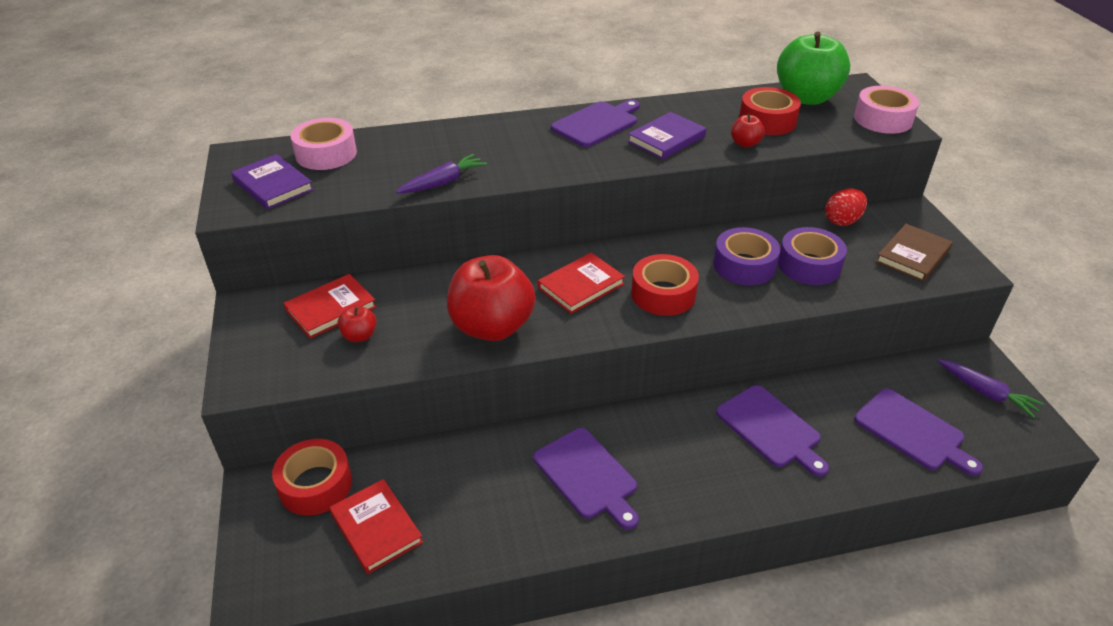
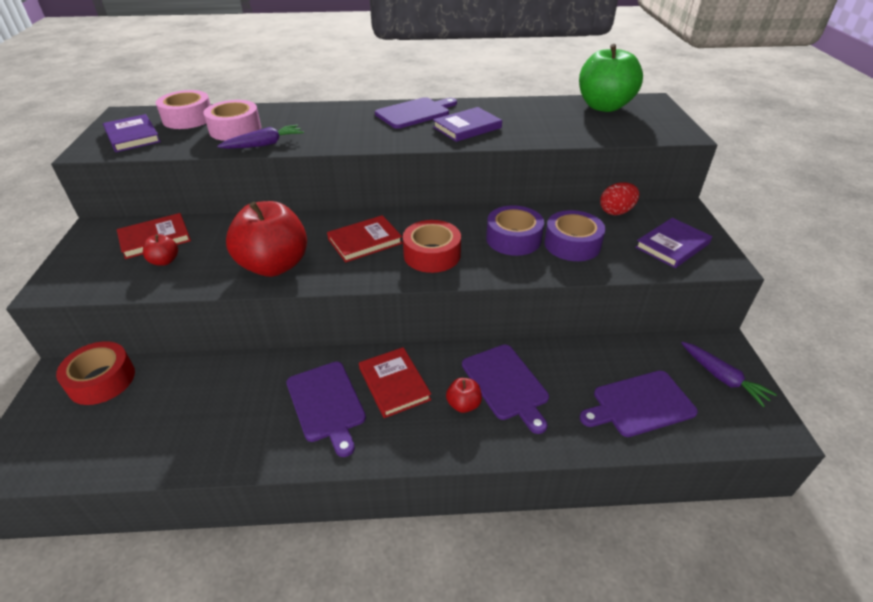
camera: 10 degrees right, 0 degrees up
red book [329,479,423,574] -> red book moved to [359,347,431,418]
red apple [731,114,765,148] -> red apple moved to [446,378,482,413]
red tape [739,87,801,135] -> none
pink tape [854,86,919,134] -> pink tape moved to [203,100,261,141]
purple cutting board [854,388,983,476] -> purple cutting board turned 105 degrees clockwise [580,371,698,437]
brown book [876,224,953,282] -> purple book [635,218,712,268]

